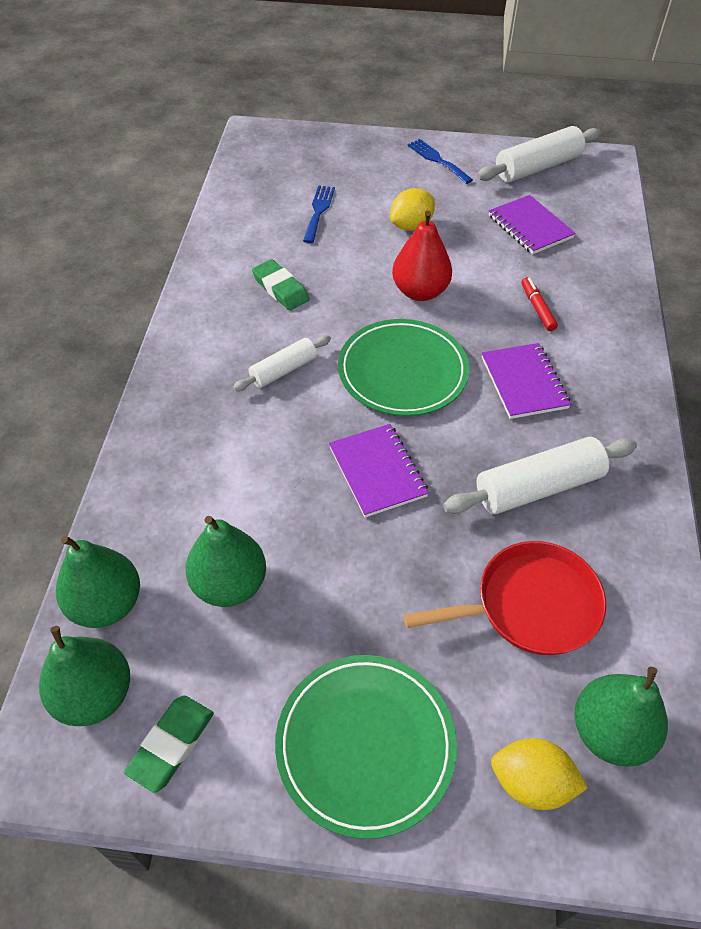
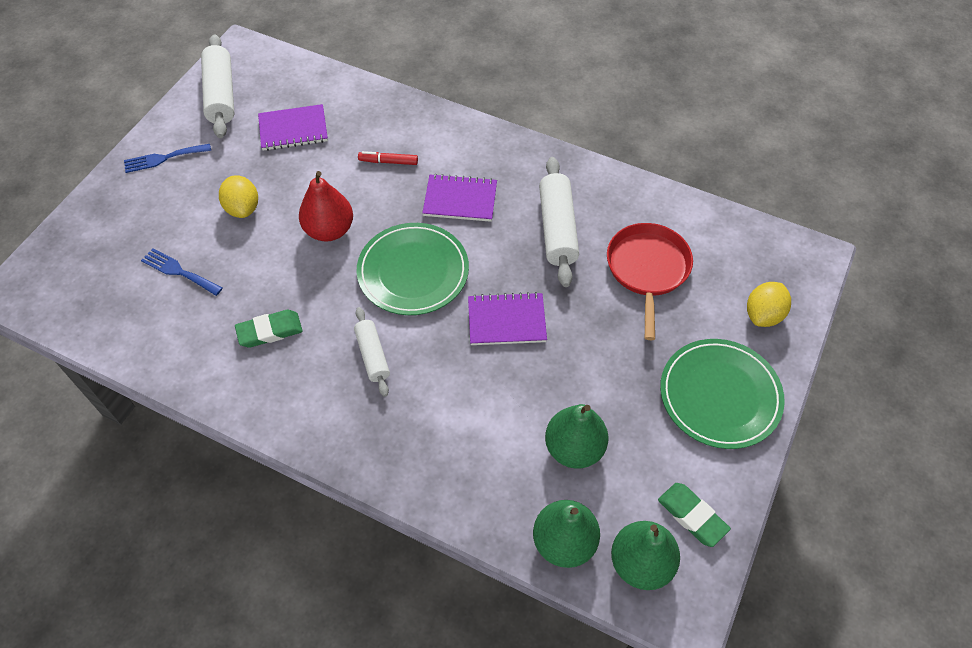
camera: 70 degrees left, 5 degrees up
green pear [574,667,668,767] -> none

